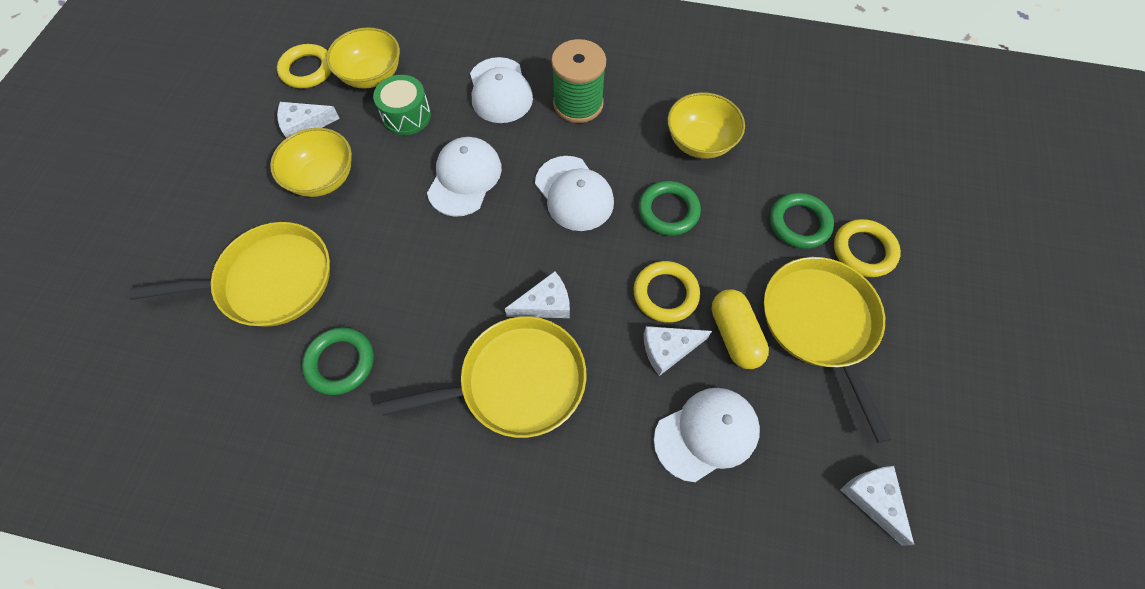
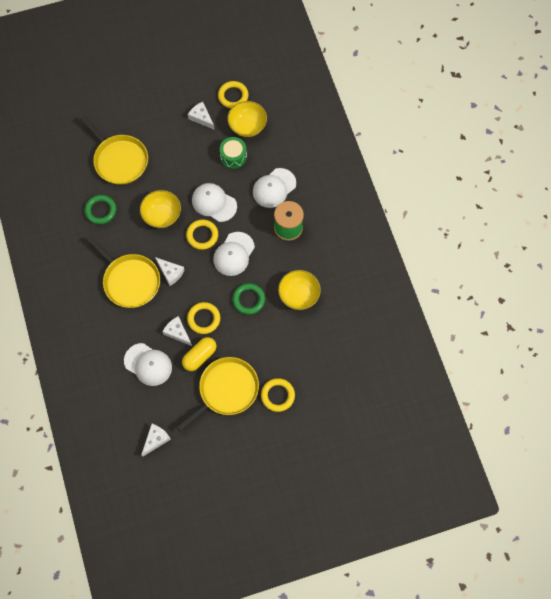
camera: 60 degrees right, 5 degrees up
yellow bowl [270,128,352,197] -> yellow bowl moved to [140,190,181,228]
white cap [427,137,502,217] -> white cap turned 135 degrees counterclockwise [192,183,237,222]
green ring [770,193,834,249] -> none
none -> yellow ring [186,219,218,250]

